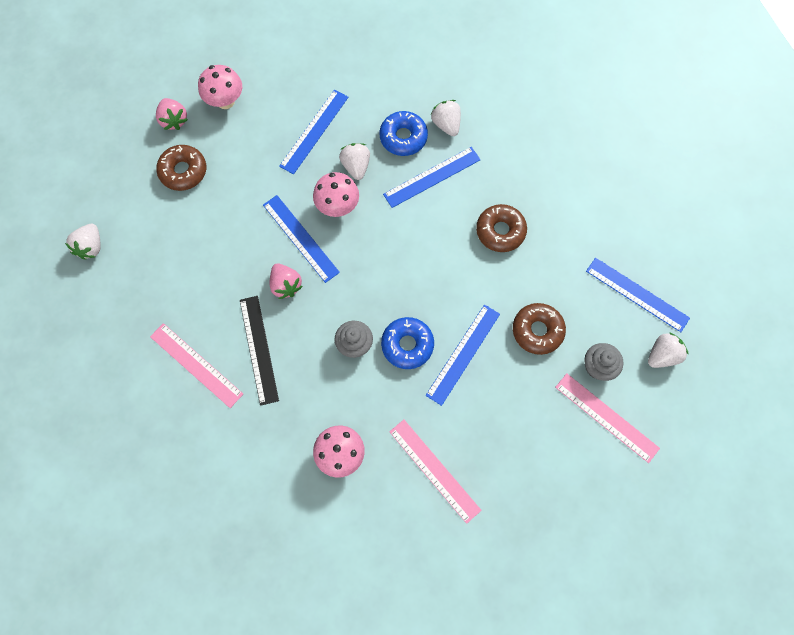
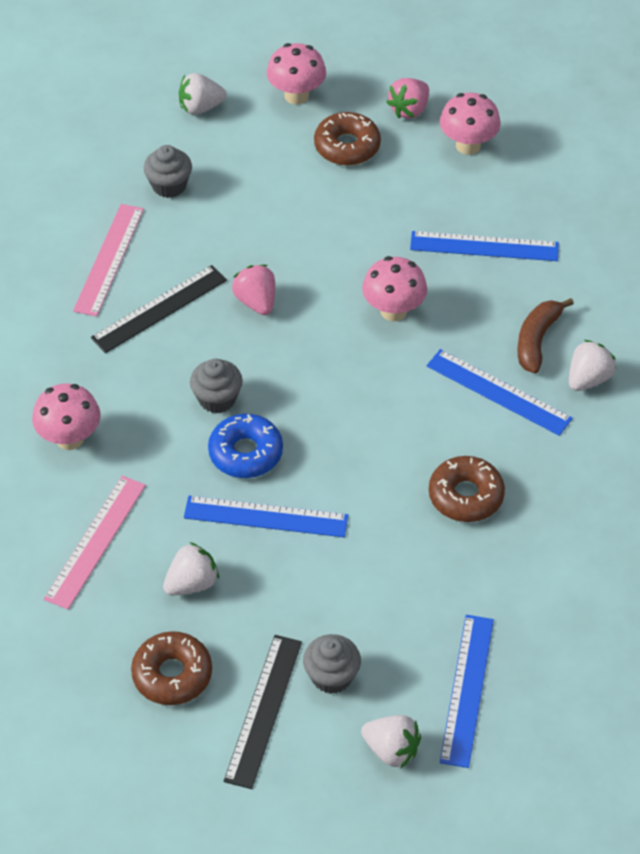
camera: 65 degrees right, 20 degrees down
blue ruler [263,195,340,283] -> none
pink strawberry [270,264,303,299] -> pink strawberry turned 120 degrees clockwise [232,265,275,315]
white strawberry [339,143,370,180] -> white strawberry moved to [163,542,219,596]
blue donut [380,111,428,156] -> brown banana [517,298,574,374]
brown donut [513,303,566,355] -> brown donut moved to [131,631,212,705]
pink ruler [555,373,660,463] -> black ruler [224,635,302,789]
none -> grey cupcake [144,145,192,198]
none -> pink mushroom [267,43,326,105]

